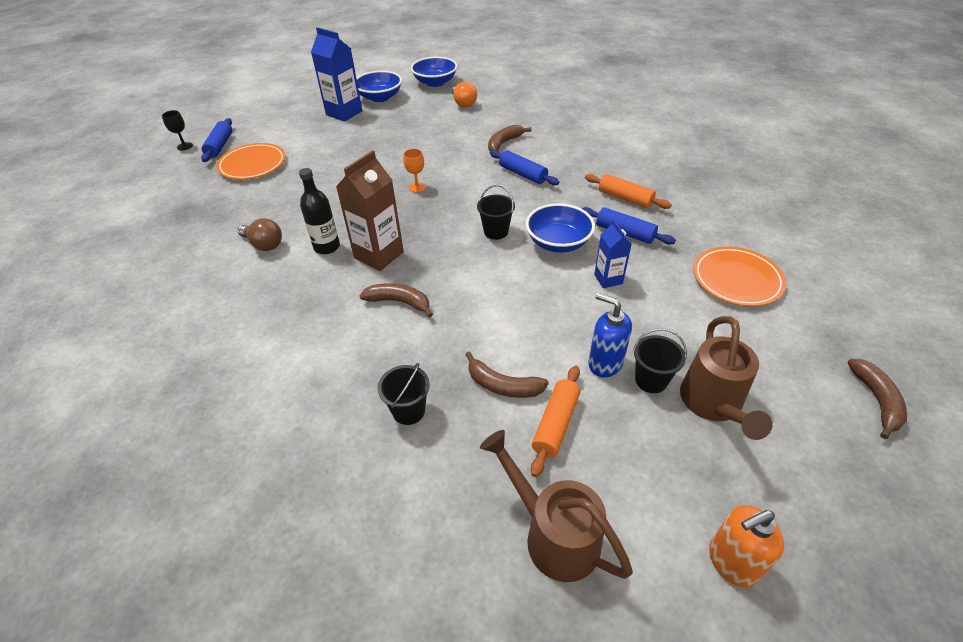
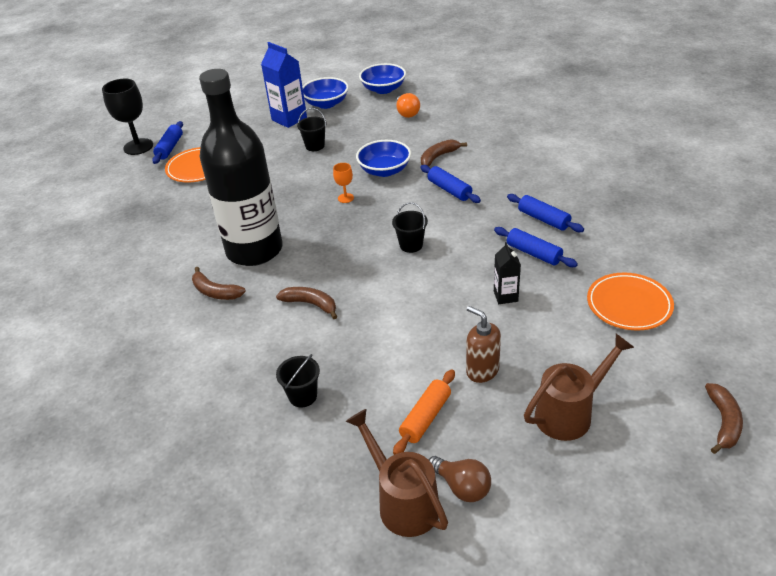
camera: 10 degrees right, 5 degrees down
black goblet [162,110,193,151] -> black goblet [102,79,153,155], size x2.06
brown light bulb [238,218,282,251] -> brown light bulb moved to [429,456,491,502]
black bottle [299,168,340,254] -> black bottle [199,69,283,266], size x2.37
brown carton [336,150,404,271] -> none
brown banana [465,351,549,398] -> brown banana moved to [192,267,246,300]
blue bowl [526,203,595,253] -> blue bowl moved to [356,140,411,177]
orange rolling pin [585,174,672,209] -> blue rolling pin [507,194,584,232]
blue soap dispenser [588,293,632,378] -> brown soap dispenser [466,306,501,383]
blue carton [594,220,632,288] -> black carton [494,242,521,304]
black bucket [633,328,687,393] -> black bucket moved to [297,108,327,151]
brown watering can [680,316,773,440] -> brown watering can turned 135 degrees counterclockwise [524,334,634,441]
orange soap dispenser [709,505,784,588] -> none

